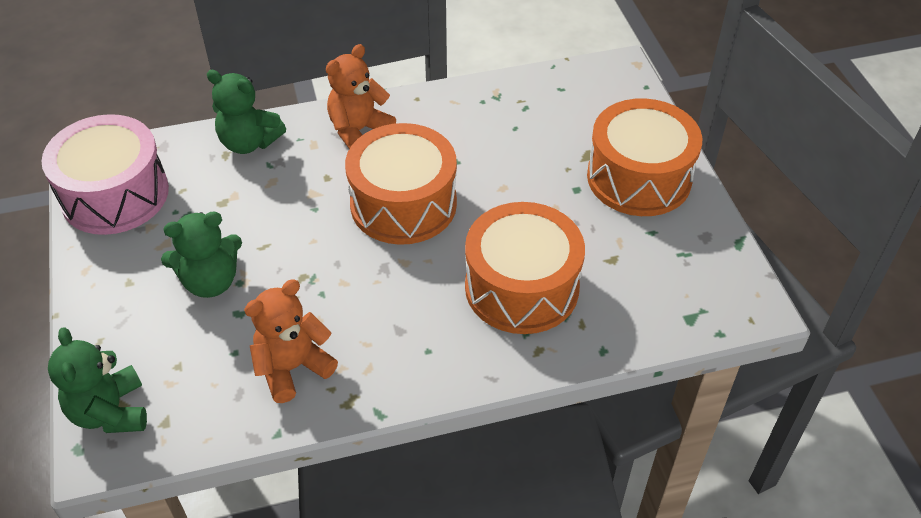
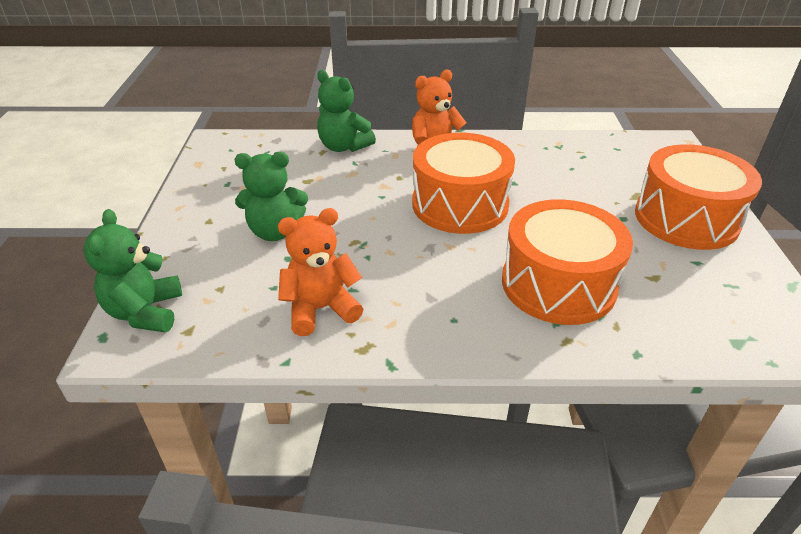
camera: 15 degrees right, 10 degrees down
pink drum [42,114,169,235] -> none

